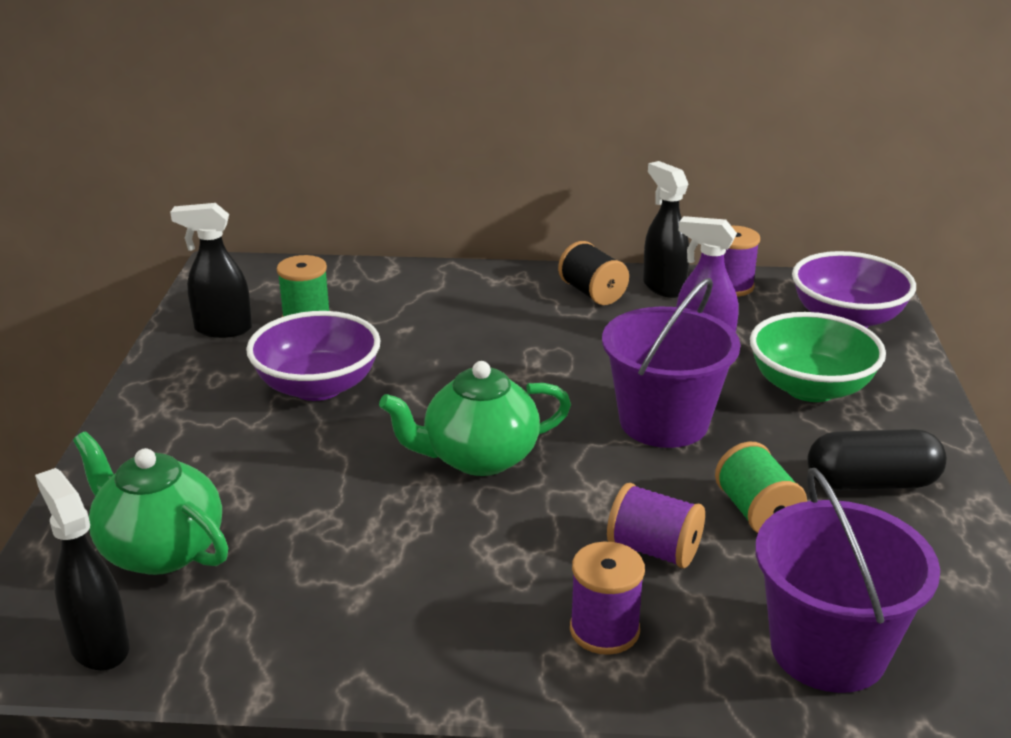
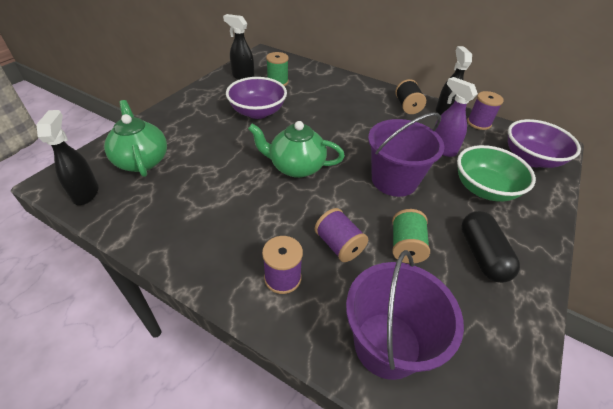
camera: 25 degrees right, 15 degrees up
black capsule [807,429,947,490] -> black capsule turned 60 degrees clockwise [461,211,520,283]

